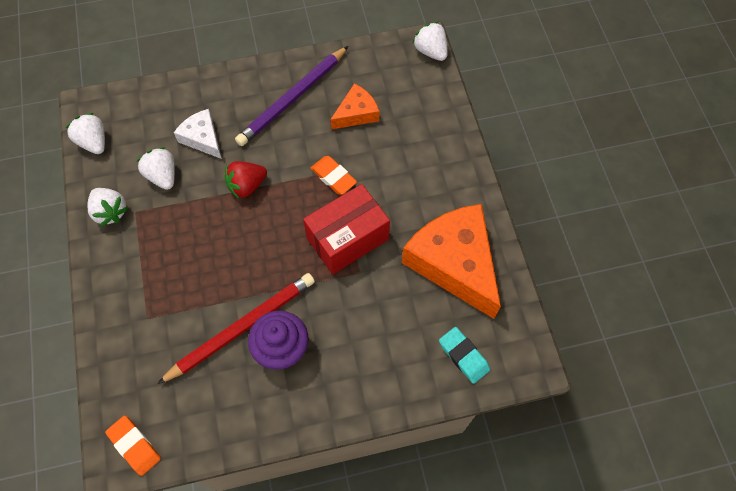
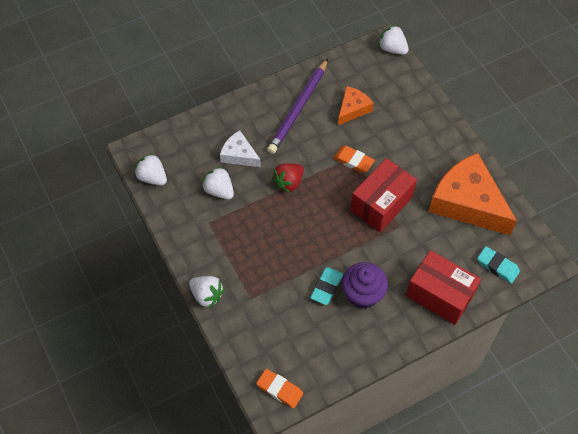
camera: 15 degrees left, 5 degrees down
white strawberry [87,188,128,226] -> white strawberry moved to [189,276,225,308]
red pencil [157,273,315,384] -> turquoise eraser [310,267,343,305]
none -> red box [406,250,481,325]

